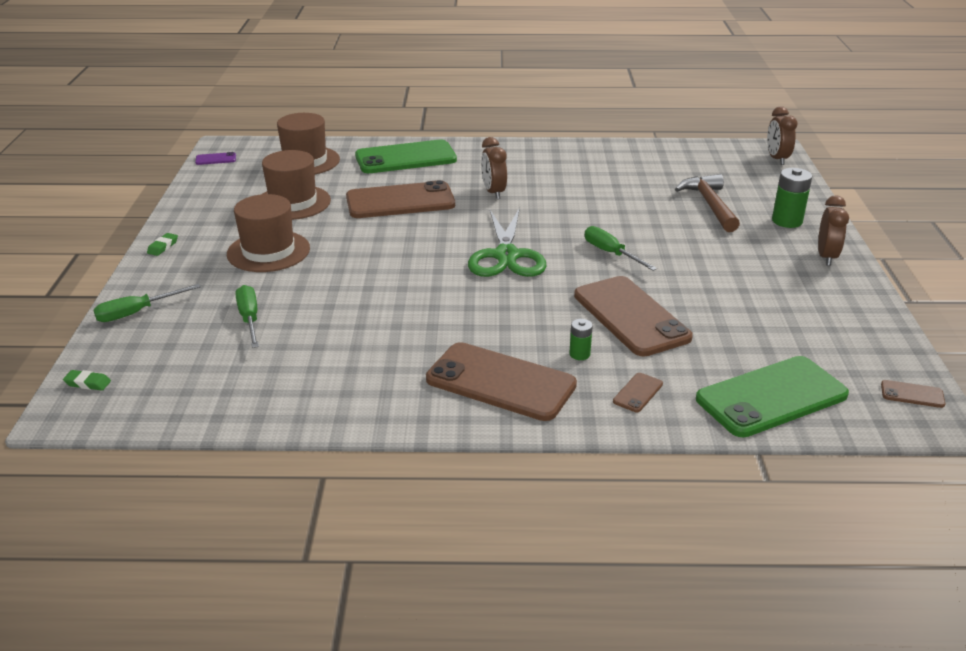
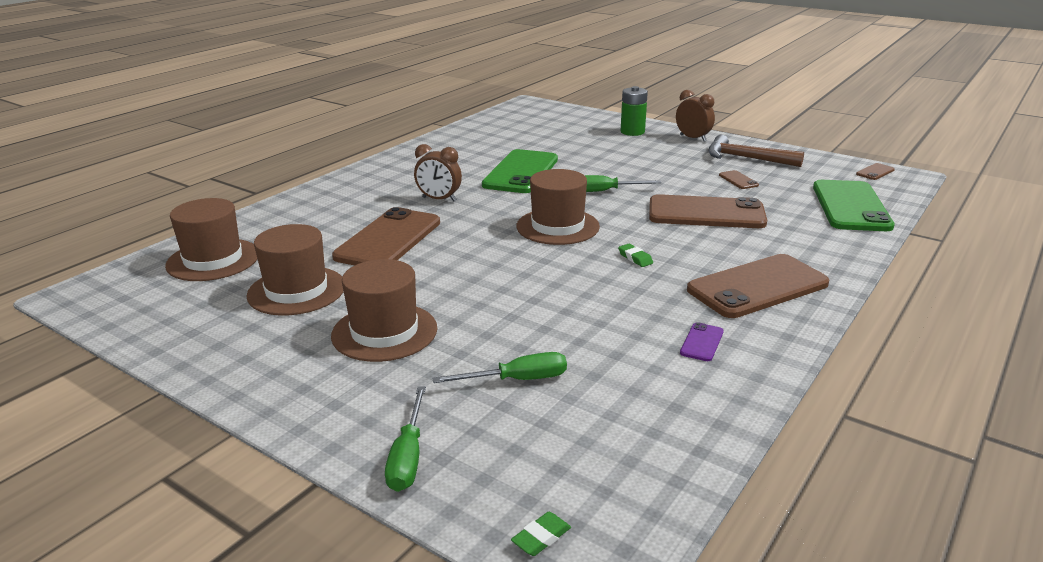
camera: 55 degrees left, 5 degrees down
green eraser [147,233,178,256] -> green eraser moved to [618,244,653,267]
purple phone [195,152,236,165] -> purple phone moved to [680,322,724,361]
green screwdriver [236,285,259,348] -> green screwdriver turned 150 degrees clockwise [432,352,567,383]
green phone [355,139,457,173] -> green phone moved to [482,149,558,193]
green scissors [468,208,546,277] -> brown hat [516,169,600,245]
green battery [569,319,593,360] -> none
brown phone [613,373,663,412] -> brown phone moved to [719,170,759,189]
brown hammer [675,174,740,232] -> brown hammer moved to [708,135,804,167]
brown clock [767,106,797,165] -> none

